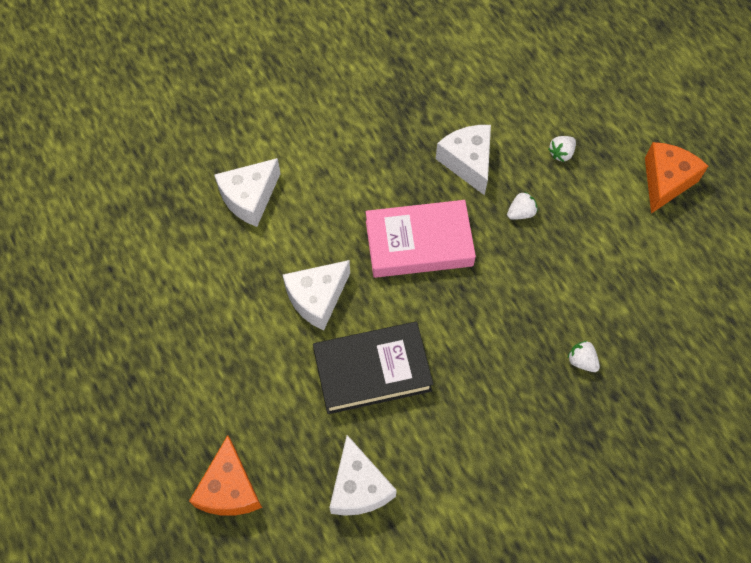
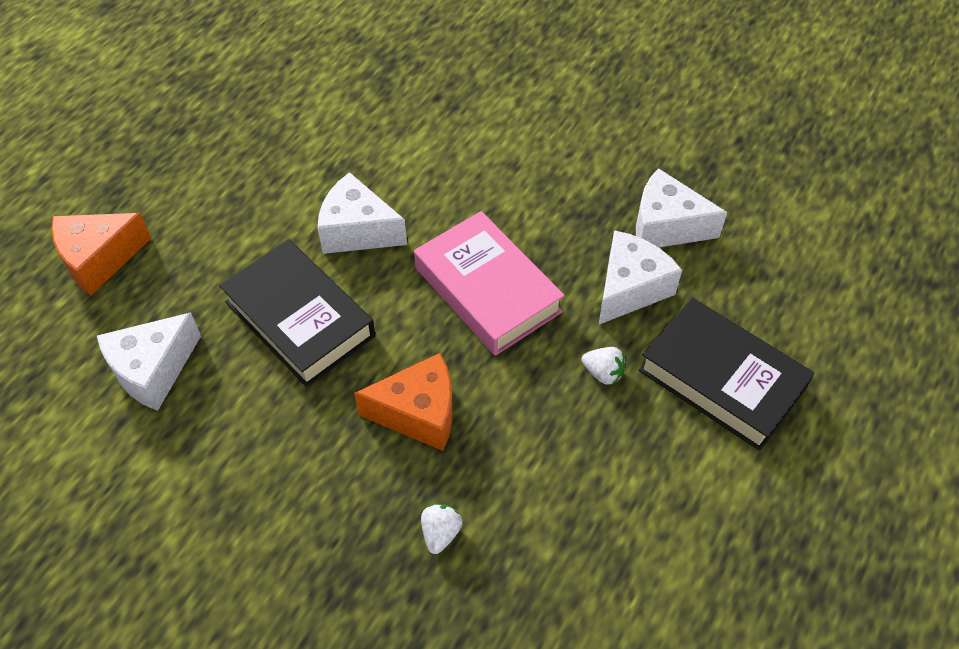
camera: 60 degrees right, 10 degrees down
white cheese [214,158,281,227] -> white cheese moved to [636,168,727,247]
white strawberry [549,136,576,162] -> black book [639,298,814,451]
orange cheese [645,142,708,213] -> orange cheese moved to [354,353,453,451]

